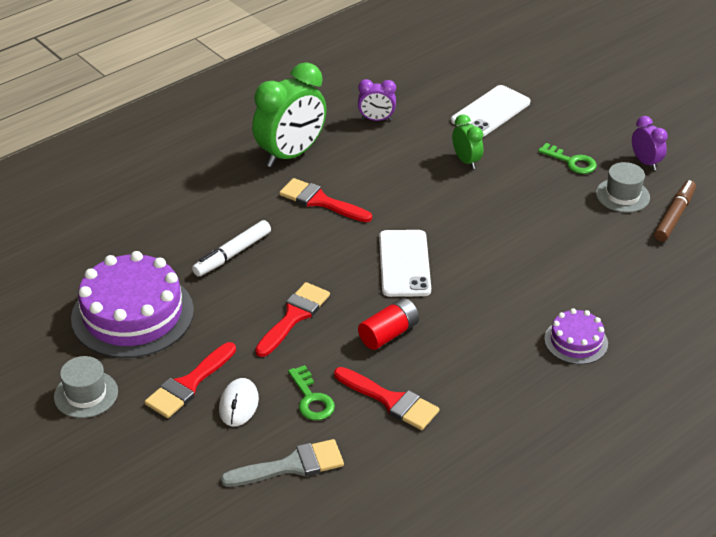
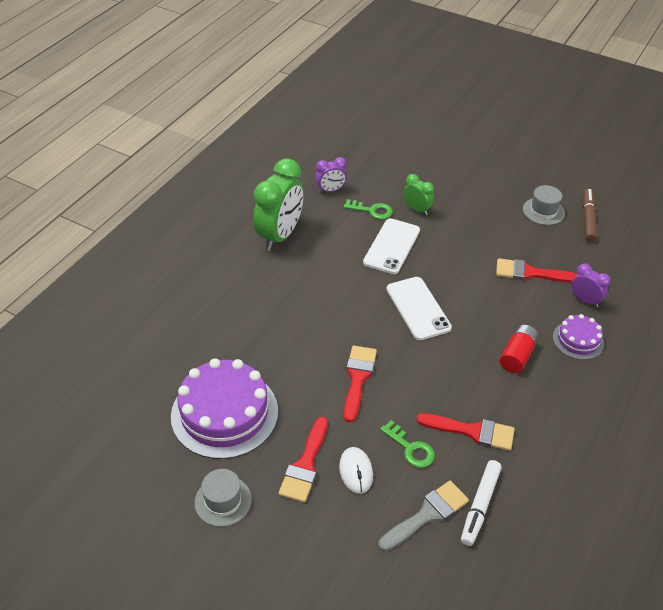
camera: 20 degrees left, 5 degrees up
white marker [192,220,271,276] -> white marker moved to [461,460,502,546]
red brush [279,178,372,222] -> red brush moved to [496,258,577,283]
red battery [358,298,419,350] -> red battery moved to [500,325,539,373]
white phone [451,85,530,137] -> white phone moved to [363,218,420,274]
green key [538,143,597,174] -> green key moved to [344,199,393,220]
purple clock [632,116,668,170] -> purple clock moved to [572,264,611,308]

